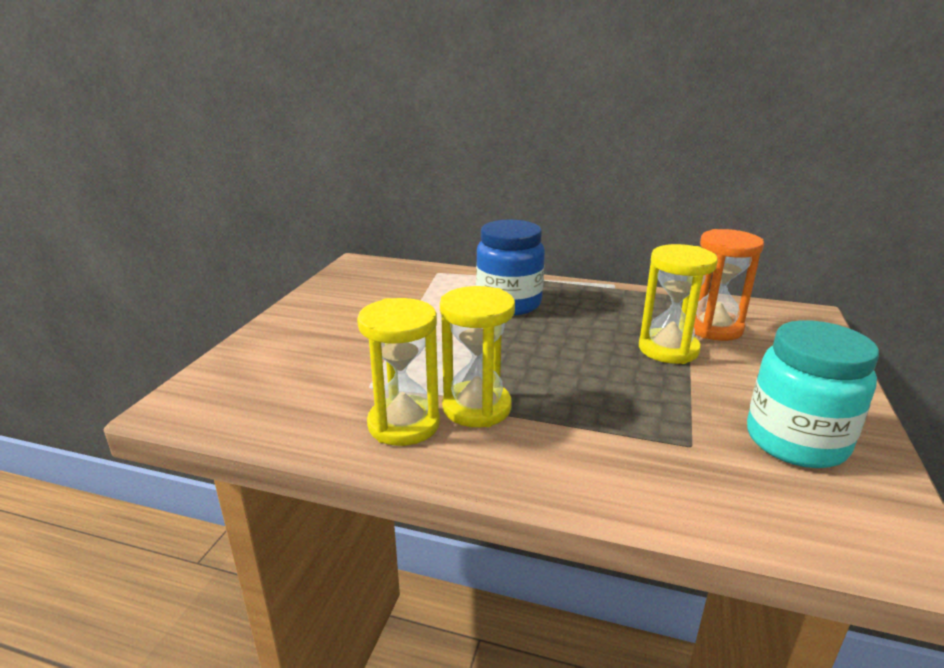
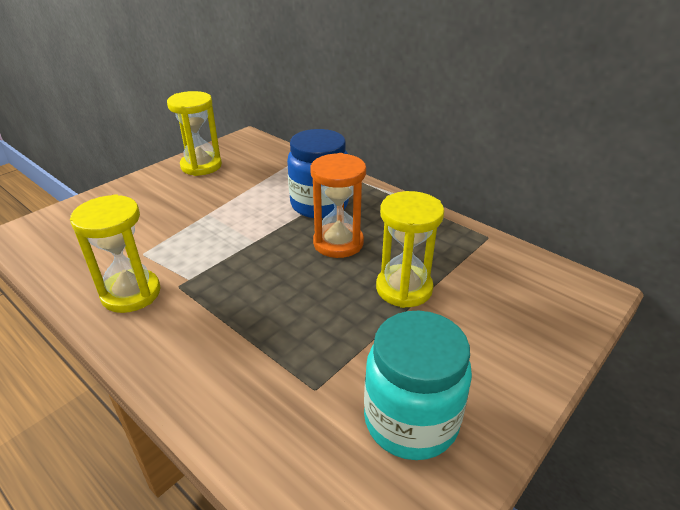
camera: 25 degrees right, 10 degrees up
yellow hourglass [440,286,515,427] -> yellow hourglass moved to [167,91,222,176]
orange hourglass [694,229,764,341] -> orange hourglass moved to [310,153,366,258]

